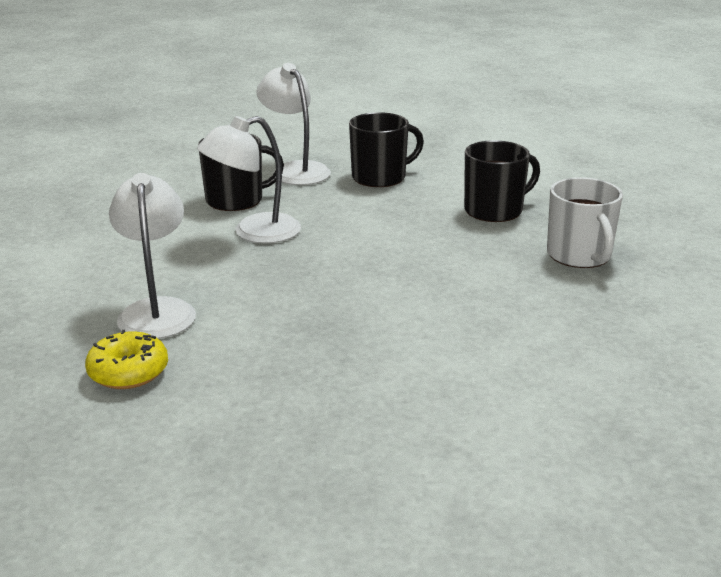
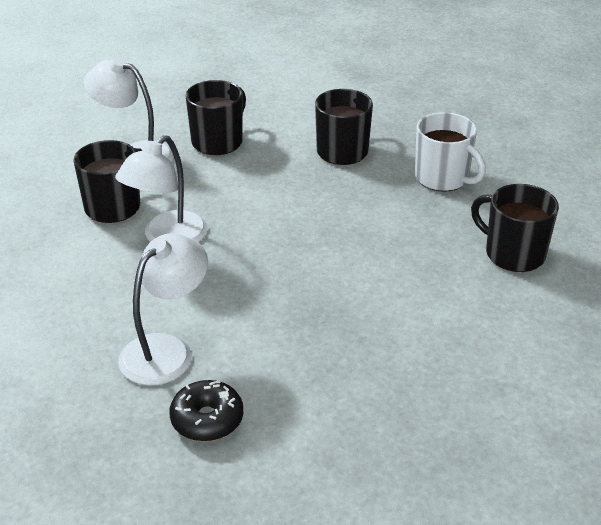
camera: 30 degrees left, 10 degrees up
yellow donut [85,330,168,389] -> black donut [169,380,243,442]
white lamp [109,173,196,339] -> white lamp turned 75 degrees clockwise [118,233,208,385]
none -> black mug [471,184,559,272]

